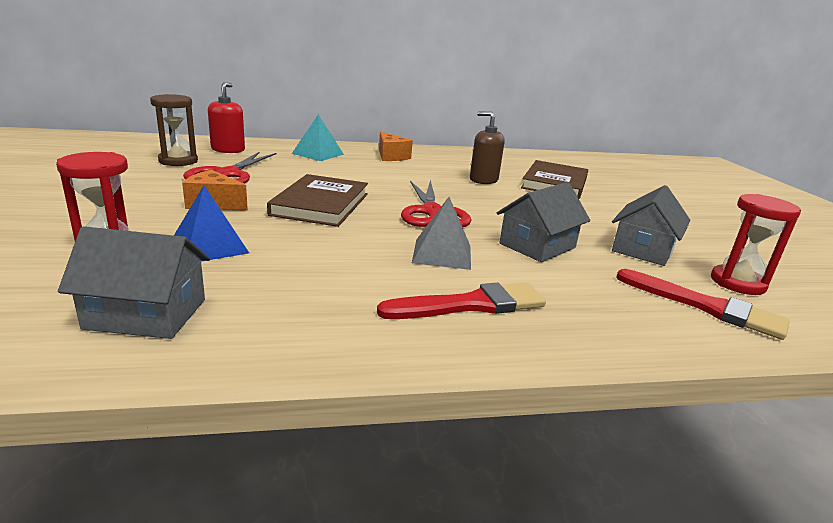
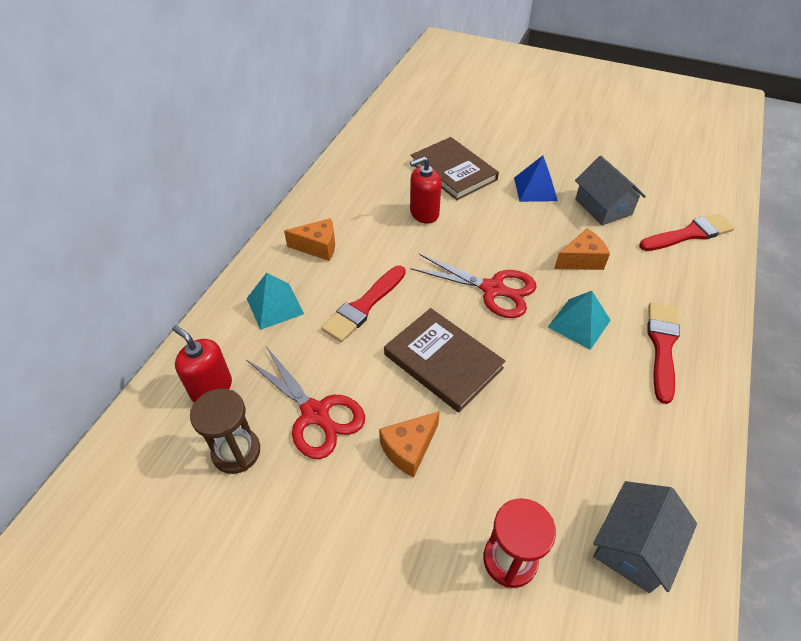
camera: 55 degrees left, 25 degrees up
blue pyramid [174,185,249,262] -> blue pyramid moved to [514,155,558,202]
grey pyramid [412,197,471,270] -> turquoise pyramid [548,291,611,350]
brown soap dispenser [470,111,505,184] -> red soap dispenser [410,157,441,224]
grey house [497,182,590,262] -> orange cheese [554,228,610,270]
red hourglass [711,194,801,295] -> none
none -> red brush [321,266,406,342]

